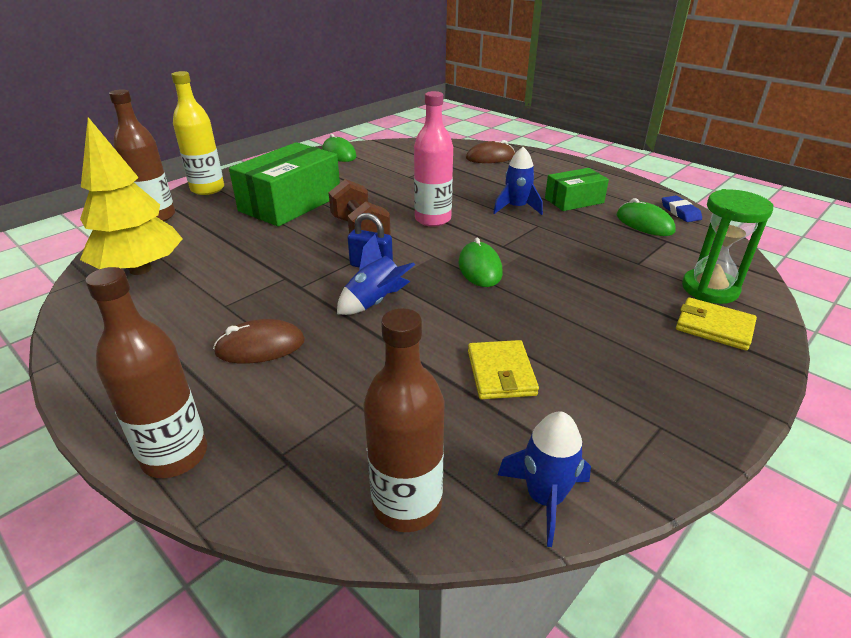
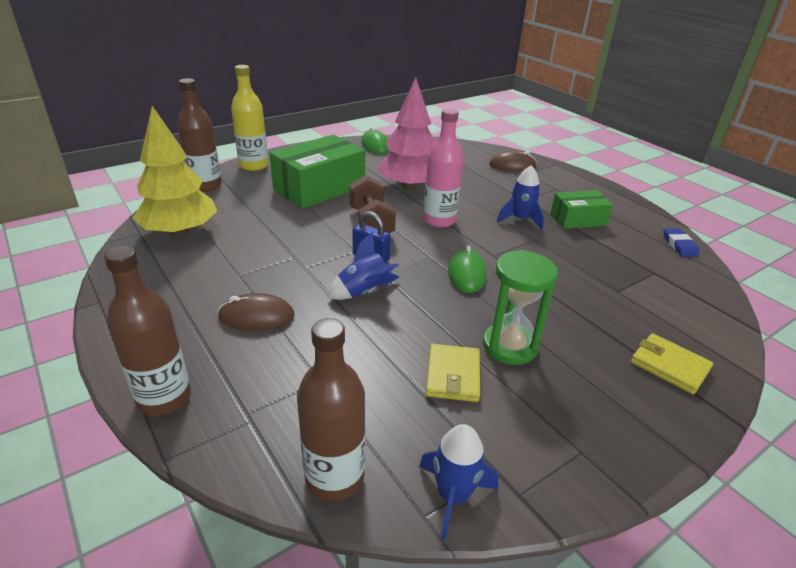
camera: 10 degrees right, 0 degrees up
green mouse [617,198,676,236] -> none
green hourglass [682,189,773,304] -> green hourglass moved to [483,250,558,365]
none -> pink tree [377,77,435,190]

